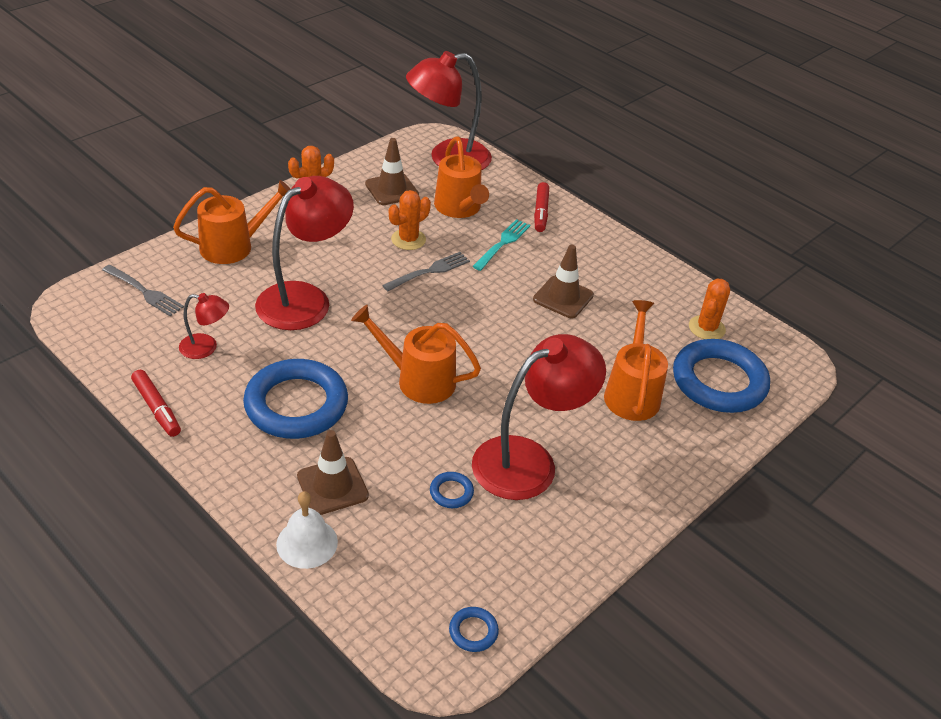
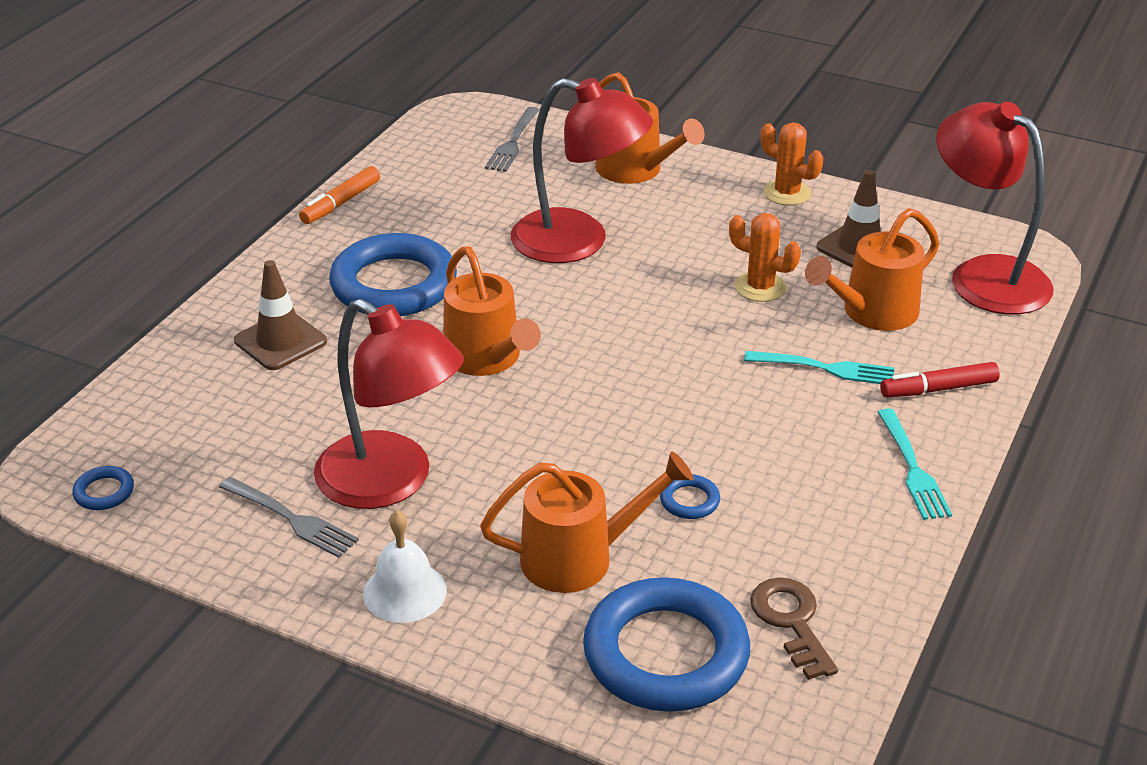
camera: 75 degrees right, 5 degrees down
red marker [131,370,181,437] -> orange marker [299,166,380,224]
red lamp [179,293,229,359] -> none
white bell [276,491,338,569] -> white bell moved to [363,510,447,623]
orange watering can [351,305,481,404] -> orange watering can turned 150 degrees clockwise [443,246,541,376]
grey fork [382,252,470,291] -> grey fork moved to [219,477,359,558]
blue ring [430,472,474,508] -> blue ring moved to [660,474,720,519]
brown traffic cone [533,244,594,318] -> none
orange cactus [689,278,730,339] -> brown key [750,577,838,680]
none -> turquoise fork [878,408,952,520]

